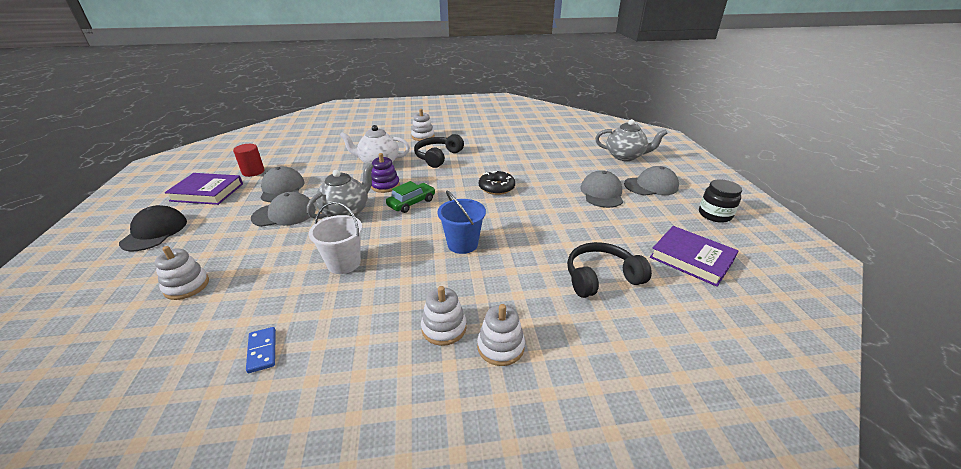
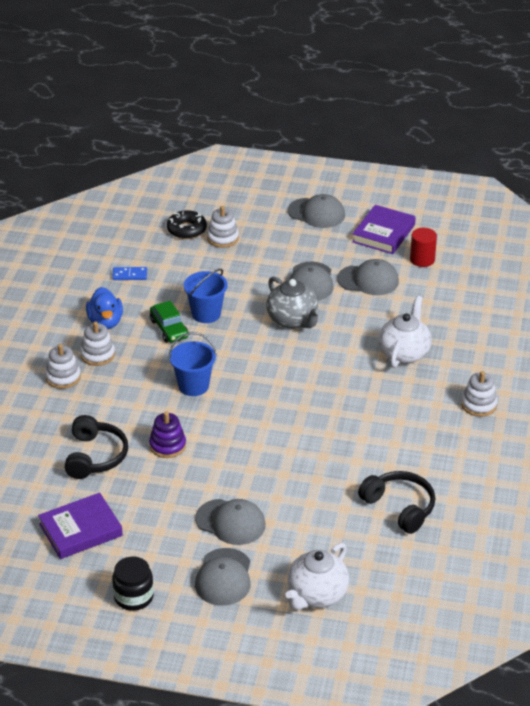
camera: 110 degrees right, 5 degrees up
black cap [119,205,187,252] -> grey cap [288,194,345,228]
white bucket [309,202,362,274] -> blue bucket [184,269,228,323]
purple stacking toy [371,153,400,193] -> purple stacking toy moved to [149,412,186,458]
green car [386,181,435,213] -> green car moved to [150,301,188,342]
black headphones [414,134,464,168] -> black headphones moved to [358,471,435,534]
black donut [479,171,515,195] -> black donut moved to [167,210,207,239]
grey teapot [595,119,668,161] -> white teapot [285,543,349,610]
none -> blue duck [86,287,123,329]

